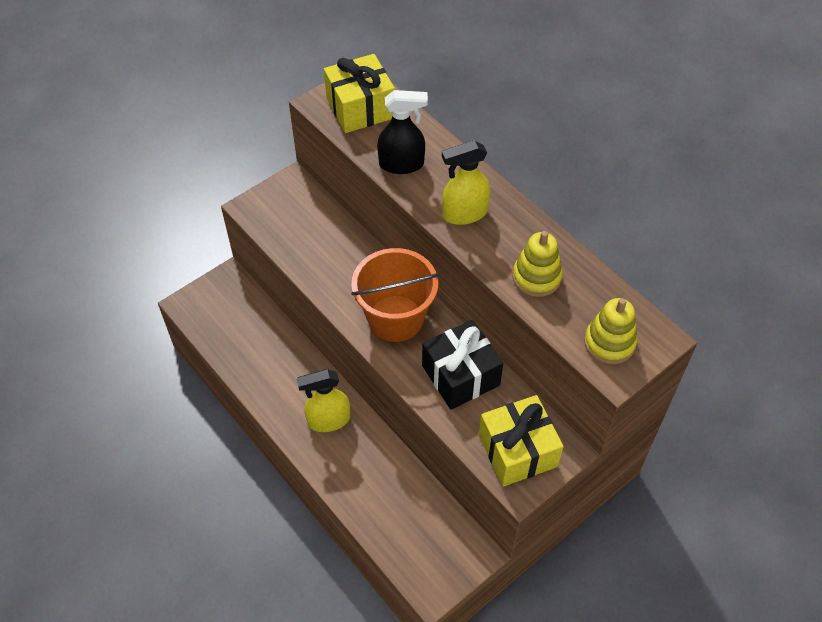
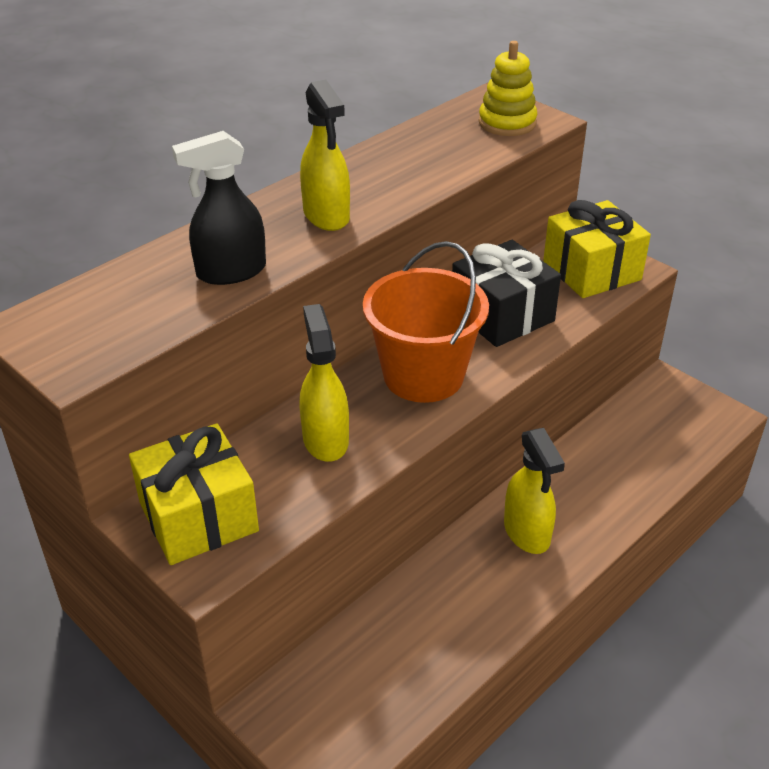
camera: 95 degrees left, 15 degrees down
yellow gift [324,54,395,133] -> yellow gift moved to [129,423,259,565]
black spray bottle [377,90,428,174] -> black spray bottle turned 105 degrees counterclockwise [172,131,266,285]
yellow stacking toy [512,231,563,297] -> none
none -> yellow spray bottle [299,304,349,462]

